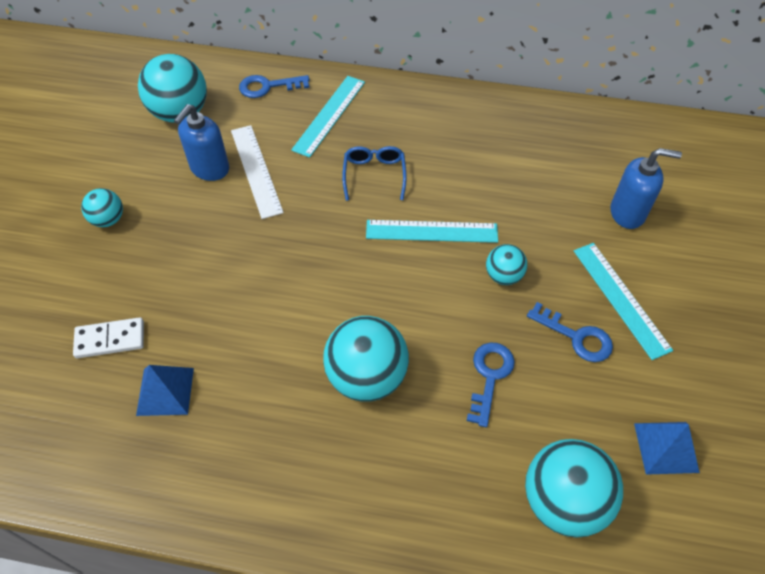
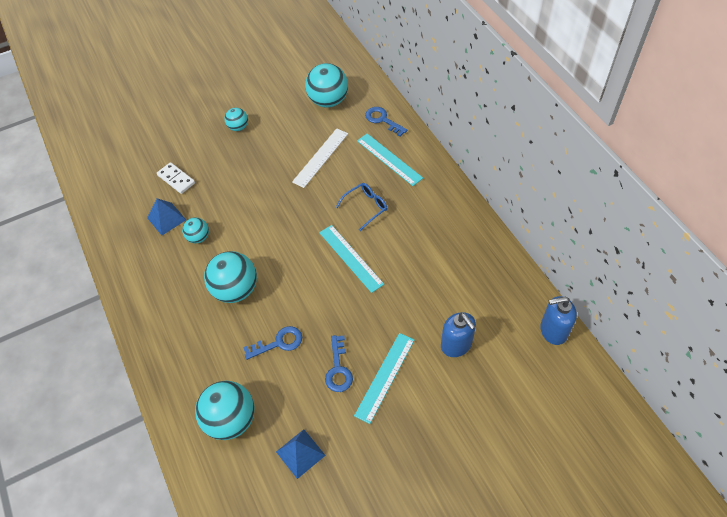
camera: 55 degrees right, 0 degrees up
blue soap dispenser [174,104,229,181] -> blue soap dispenser moved to [540,296,577,345]
turquoise ruler [291,76,365,158] -> turquoise ruler turned 60 degrees clockwise [357,134,423,186]
turquoise ball [486,244,527,285] -> turquoise ball moved to [182,218,209,243]

